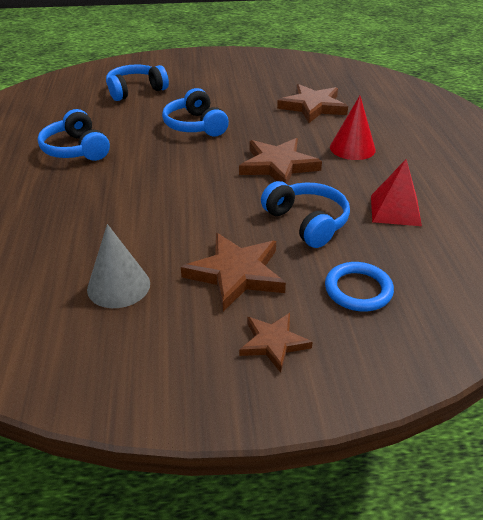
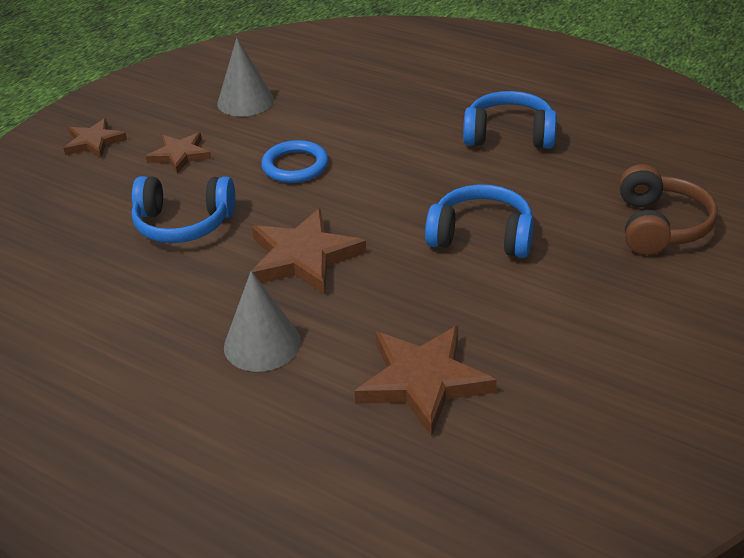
camera: 130 degrees right, 0 degrees up
blue headphones [106,64,169,101] -> brown headphones [619,164,718,255]
brown star [181,233,286,312] -> brown star [146,132,211,174], size x0.61
blue ring [325,262,394,312] -> blue ring moved to [261,140,329,183]
red cone [330,96,376,160] -> grey cone [224,271,301,372]
red pyramid [371,159,422,226] -> none

